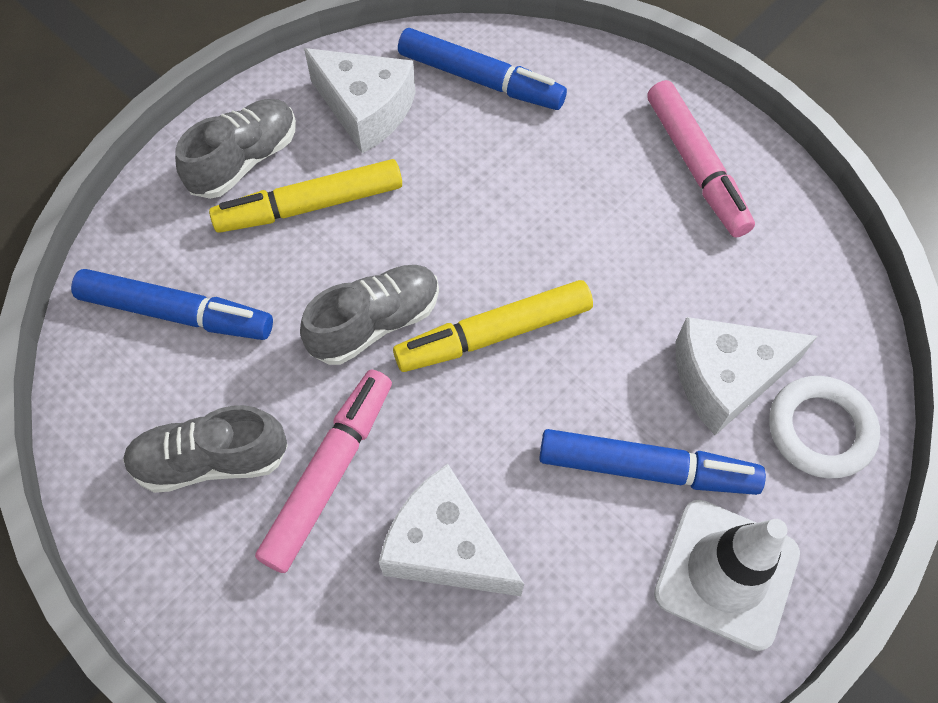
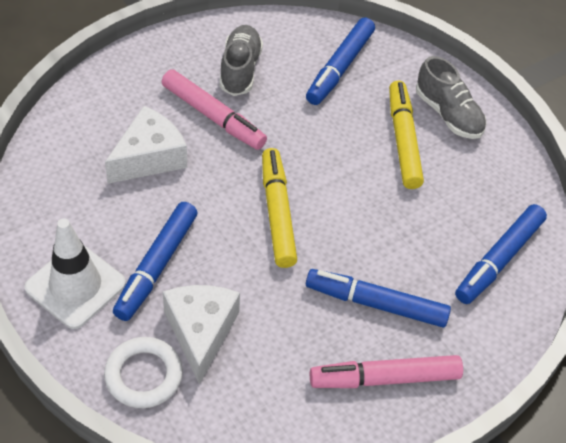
camera: 100 degrees right, 10 degrees down
grey shoe [300,265,439,365] -> none
white cheese [304,48,416,154] -> none
none -> blue marker [306,269,451,327]

